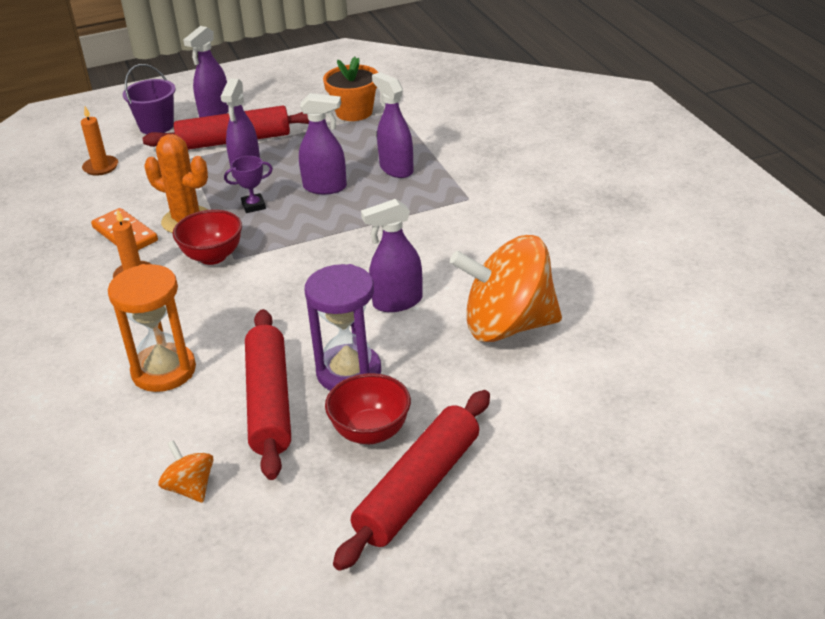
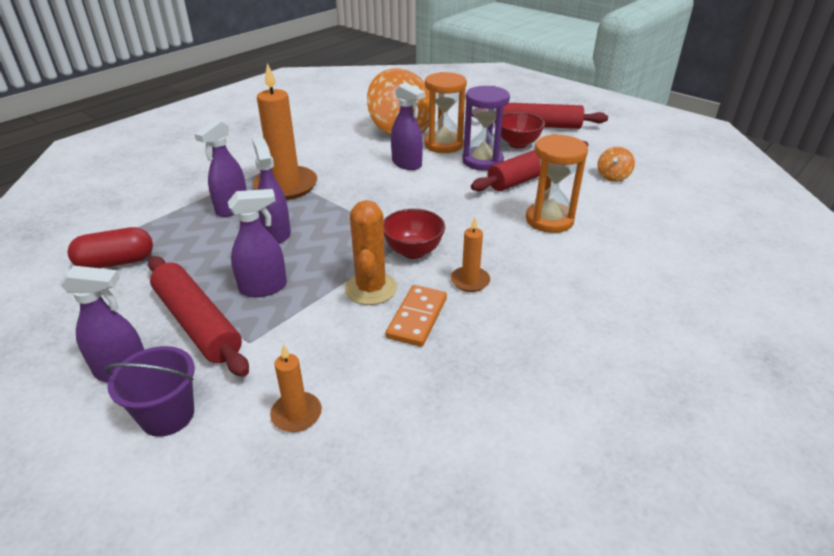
camera: 120 degrees left, 0 degrees up
purple trophy [224,156,273,213] -> none
orange flower pot [323,57,378,121] -> red capsule [68,227,153,268]
none -> orange candle [253,63,317,200]
none -> orange hourglass [424,72,467,153]

